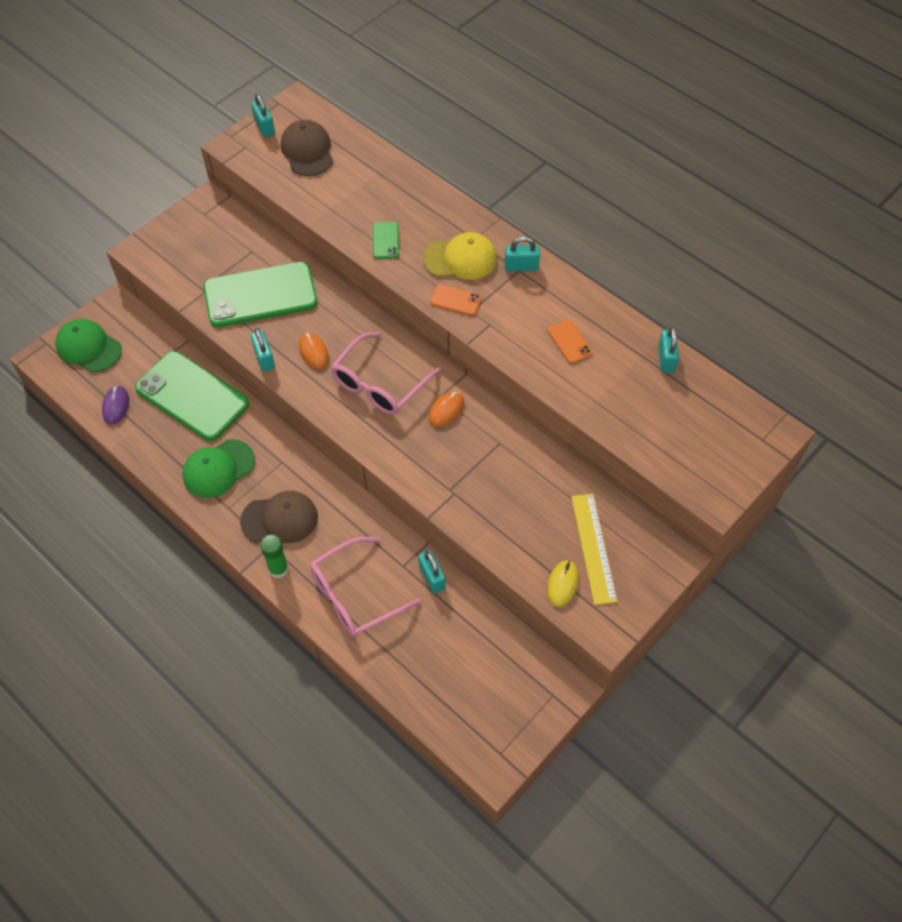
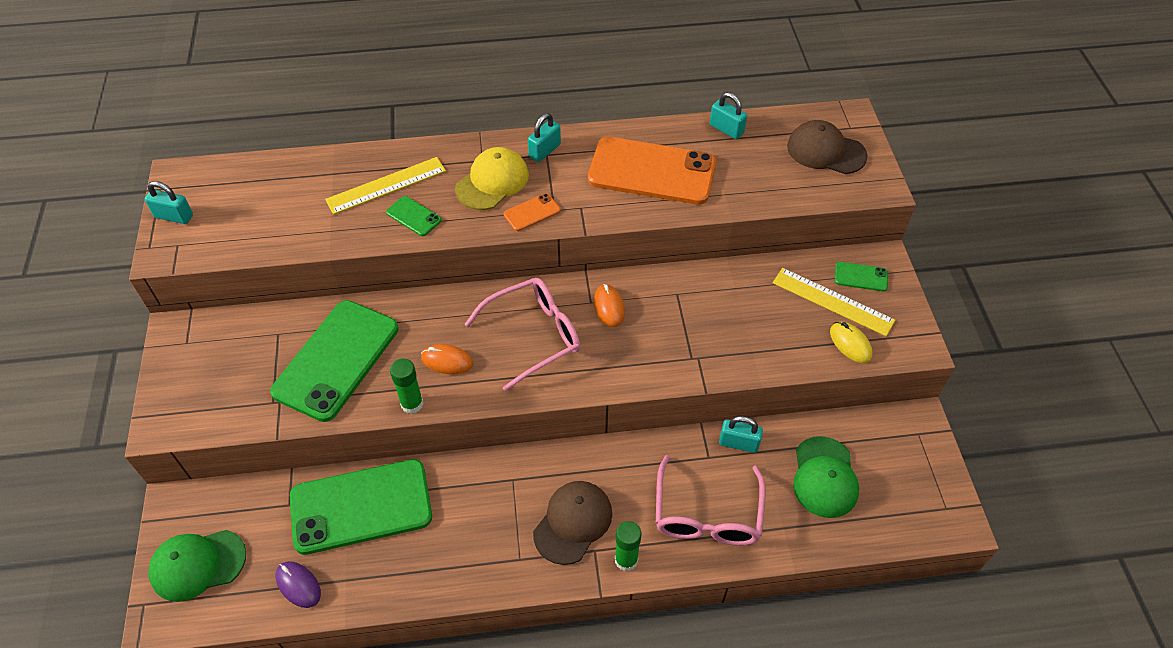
camera: 50 degrees left, 5 degrees down
green cap [182,439,255,498] -> green cap moved to [793,436,859,518]
turquoise padlock [251,328,275,372] -> green glue stick [390,358,423,414]
brown cap [281,120,333,176] -> brown cap moved to [787,120,867,174]
pink glasses [331,332,440,415] -> pink glasses turned 105 degrees counterclockwise [465,278,580,391]
orange phone [548,320,593,364] -> orange phone [588,137,716,205], size x2.38
none -> yellow ruler [325,157,446,215]
none -> green phone [835,262,888,291]

